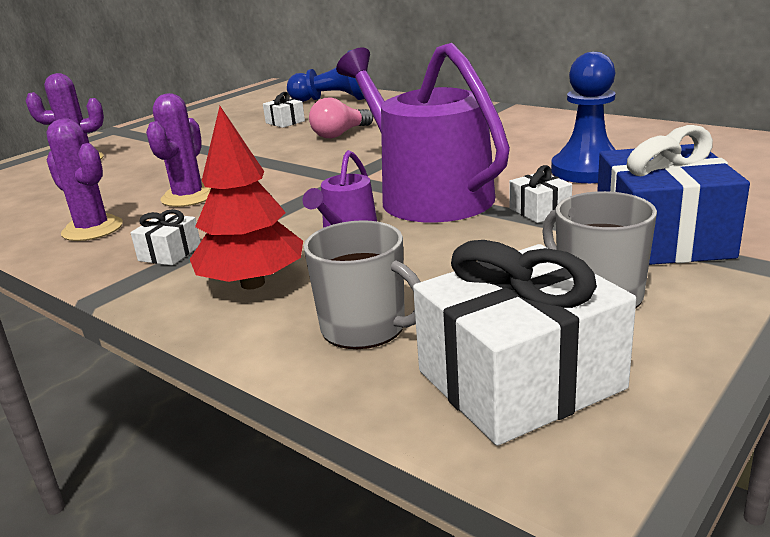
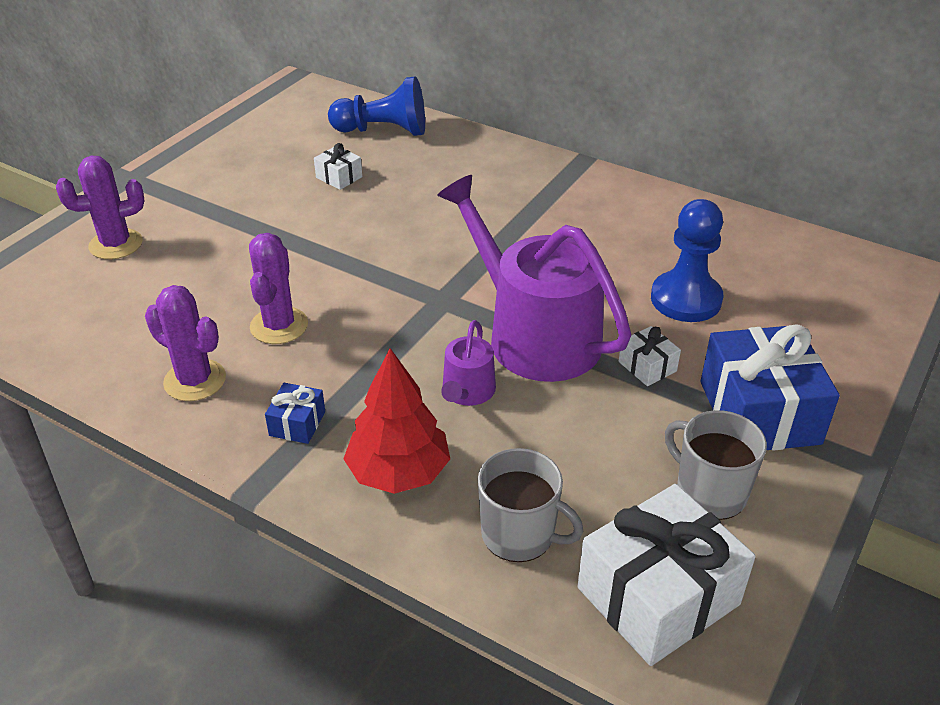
camera: 10 degrees left, 15 degrees up
white gift [131,209,200,265] -> blue gift [265,383,325,444]
pink light bulb [309,98,373,138] -> none

